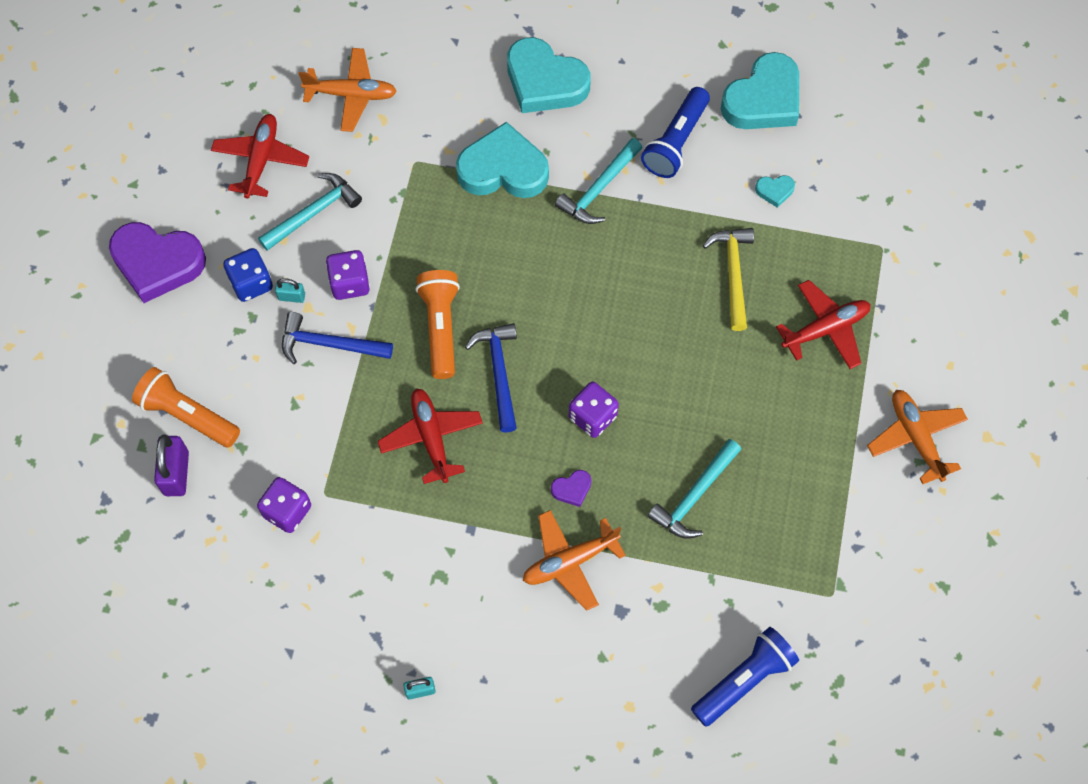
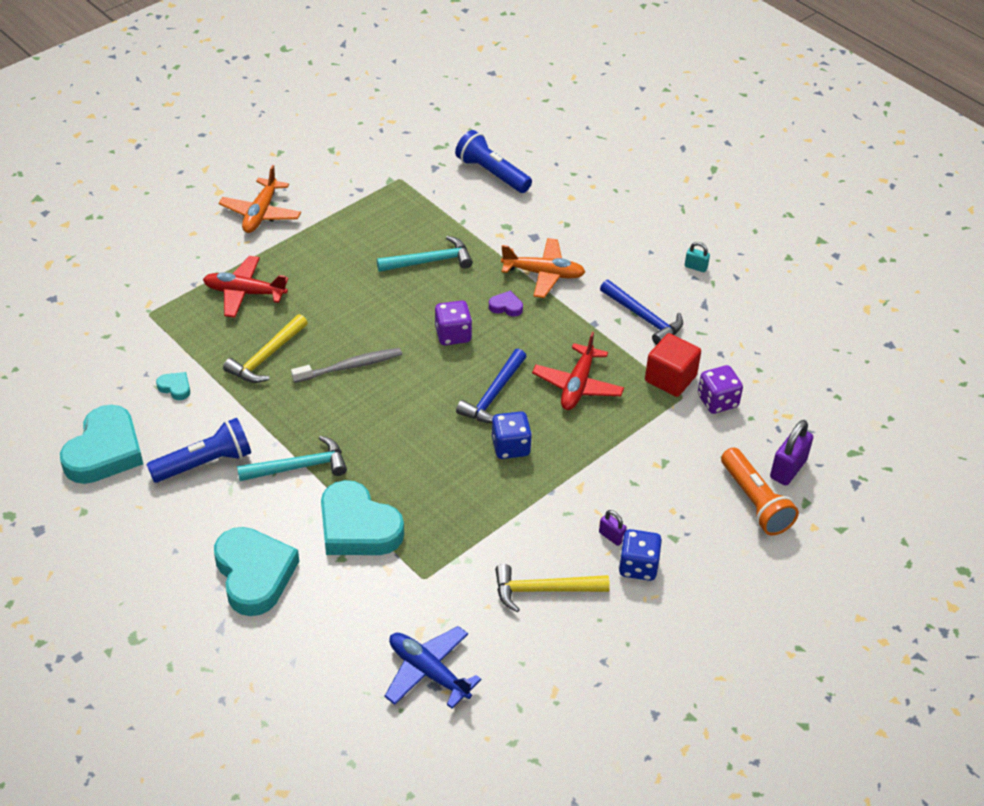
camera: 145 degrees left, 20 degrees down
purple heart [109,222,206,303] -> none
red plane [211,114,309,199] -> none
turquoise hammer [258,173,362,251] -> yellow hammer [495,564,610,612]
turquoise padlock [275,278,305,303] -> purple padlock [599,510,627,546]
blue hammer [282,312,393,364] -> blue hammer moved to [600,280,683,345]
orange plane [299,48,397,132] -> blue plane [384,626,481,709]
purple dice [326,250,370,300] -> none
orange flashlight [416,270,460,379] -> blue dice [492,411,532,459]
blue flashlight [691,627,799,727] -> blue flashlight turned 45 degrees clockwise [455,130,532,193]
turquoise heart [721,52,799,129] -> turquoise heart turned 120 degrees clockwise [60,405,143,484]
none -> grey toothbrush [291,348,402,383]
none -> red cube [645,333,701,397]

